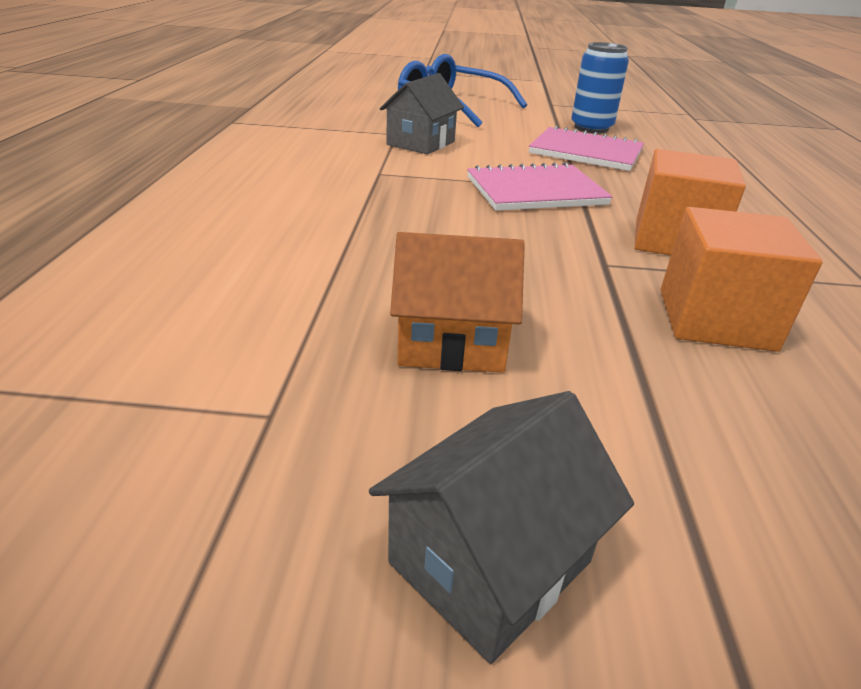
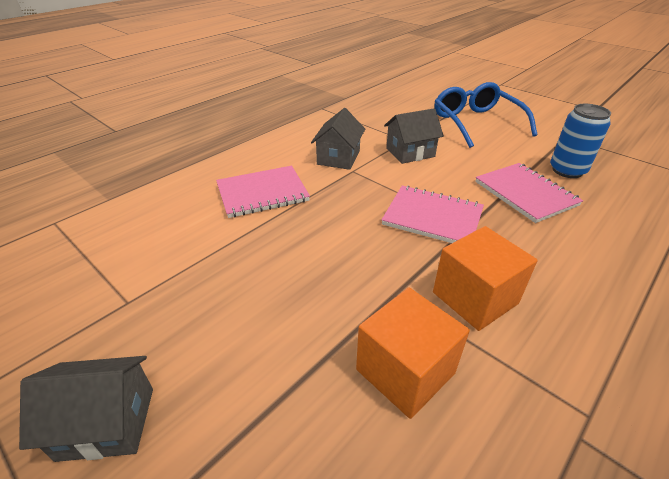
camera: 40 degrees right, 5 degrees up
orange house [390,232,525,373] -> none
none -> pink notebook [216,166,310,218]
none -> grey house [311,108,365,170]

